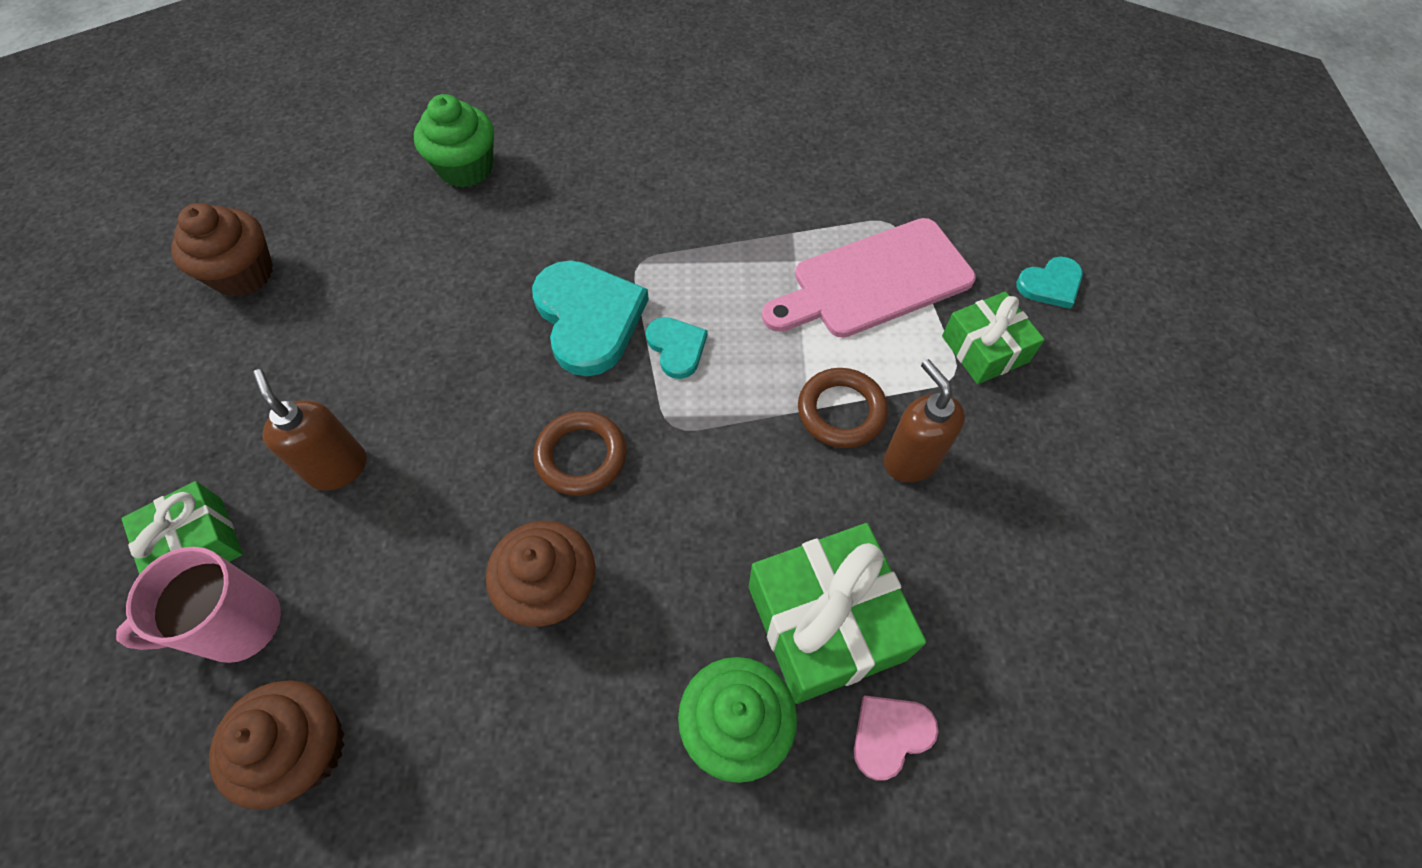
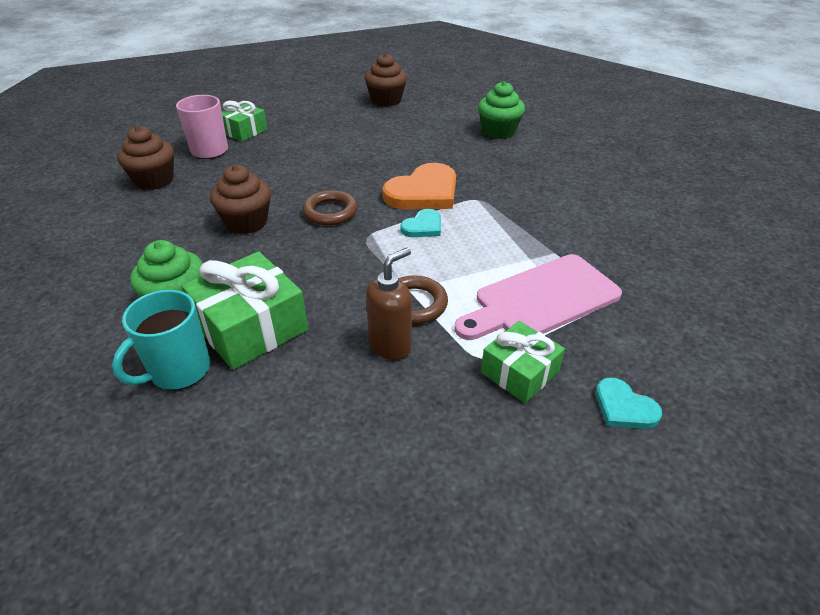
camera: 70 degrees right, 20 degrees down
brown soap dispenser [252,369,366,491] -> none
turquoise heart [532,260,649,376] -> orange heart [383,163,456,209]
pink cutting board [762,218,976,338] -> pink cutting board turned 75 degrees counterclockwise [454,254,622,340]
pink heart [854,696,939,781] -> turquoise mug [112,290,210,390]

